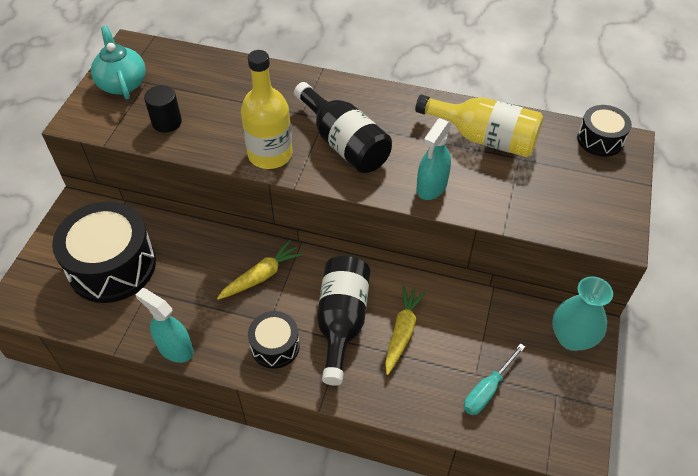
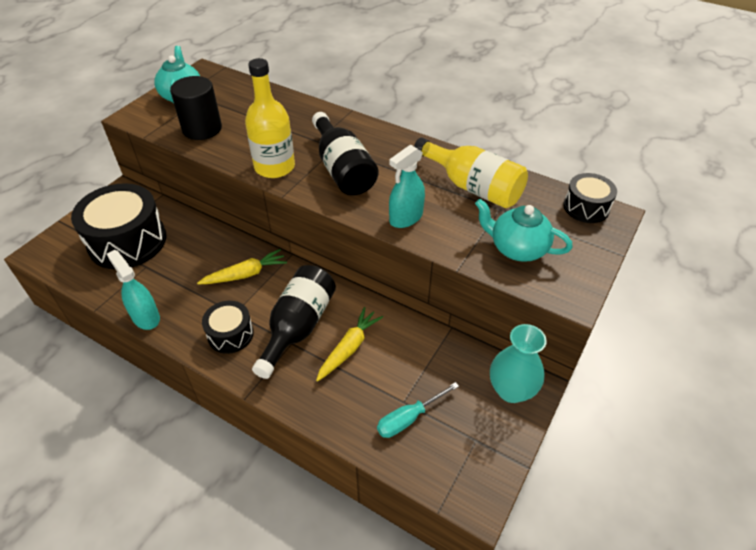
camera: 15 degrees right, 5 degrees down
black cylinder [144,85,182,133] -> black cylinder [170,76,222,140], size x1.50
none -> turquoise teapot [475,199,573,262]

